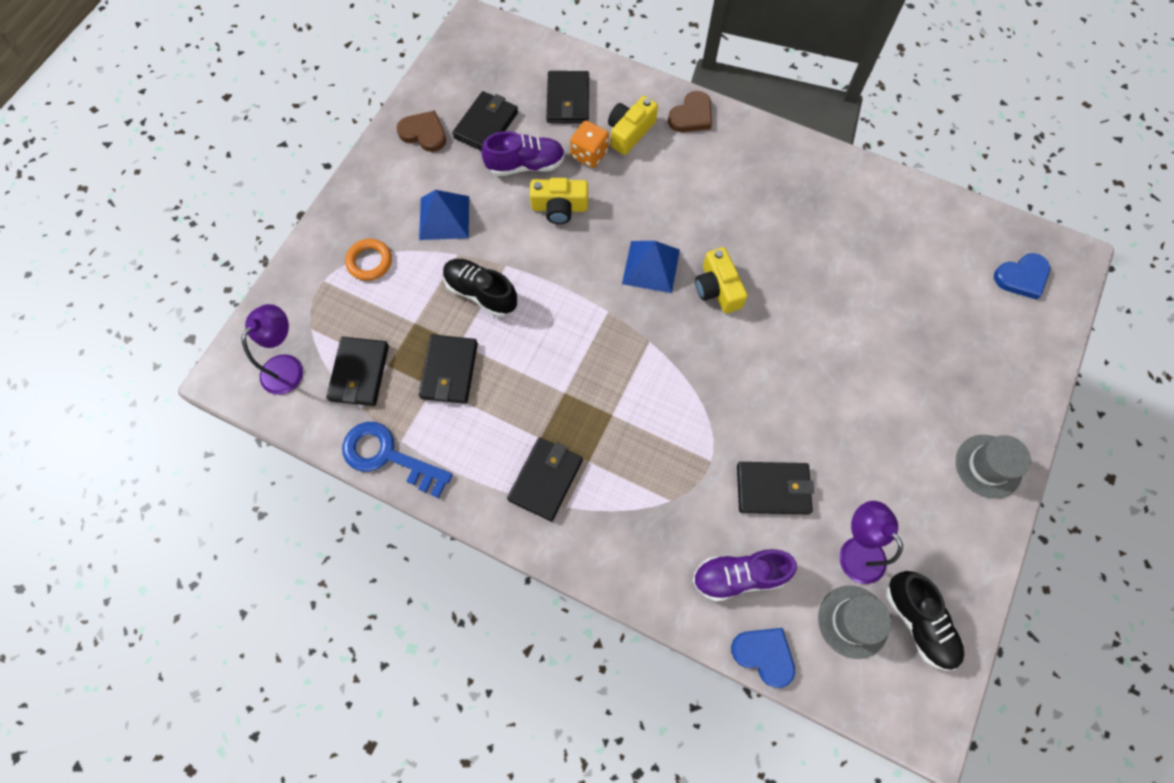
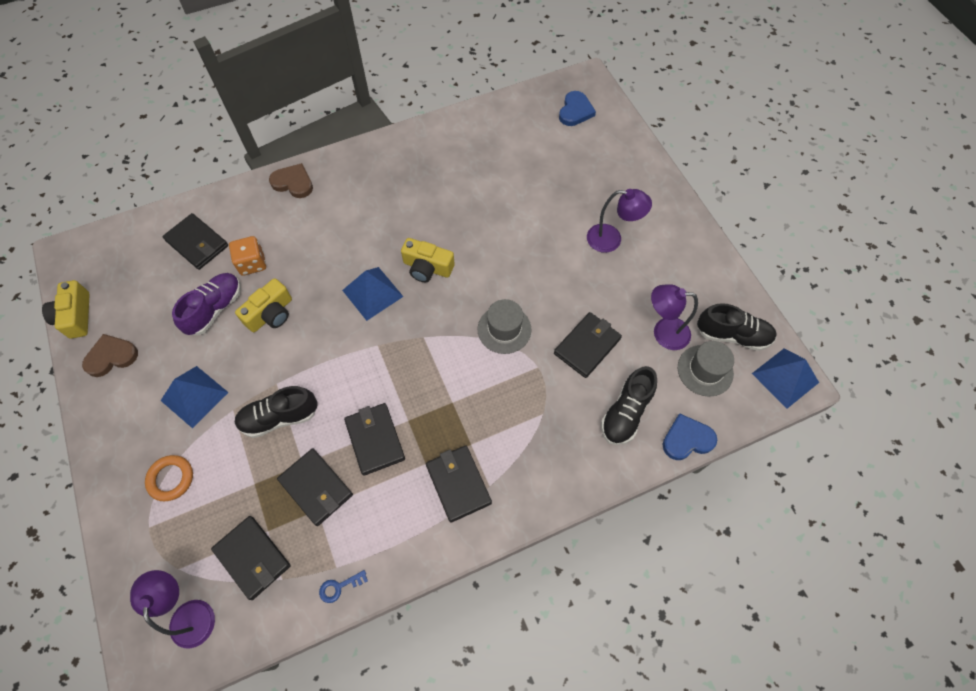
camera: 50 degrees left, 5 degrees down
blue key [342,422,453,498] -> blue key [319,570,368,603], size x0.43
black wallet [452,91,518,151] -> black wallet moved to [344,403,405,476]
yellow camera [608,96,658,155] -> yellow camera moved to [42,280,90,339]
brown heart [668,91,712,132] -> brown heart turned 60 degrees counterclockwise [269,163,313,198]
purple shoe [693,549,797,602] -> black shoe [601,366,657,445]
grey hat [956,435,1031,499] -> grey hat moved to [478,299,531,354]
none -> purple lamp [587,189,652,253]
none -> blue pyramid [752,348,819,409]

